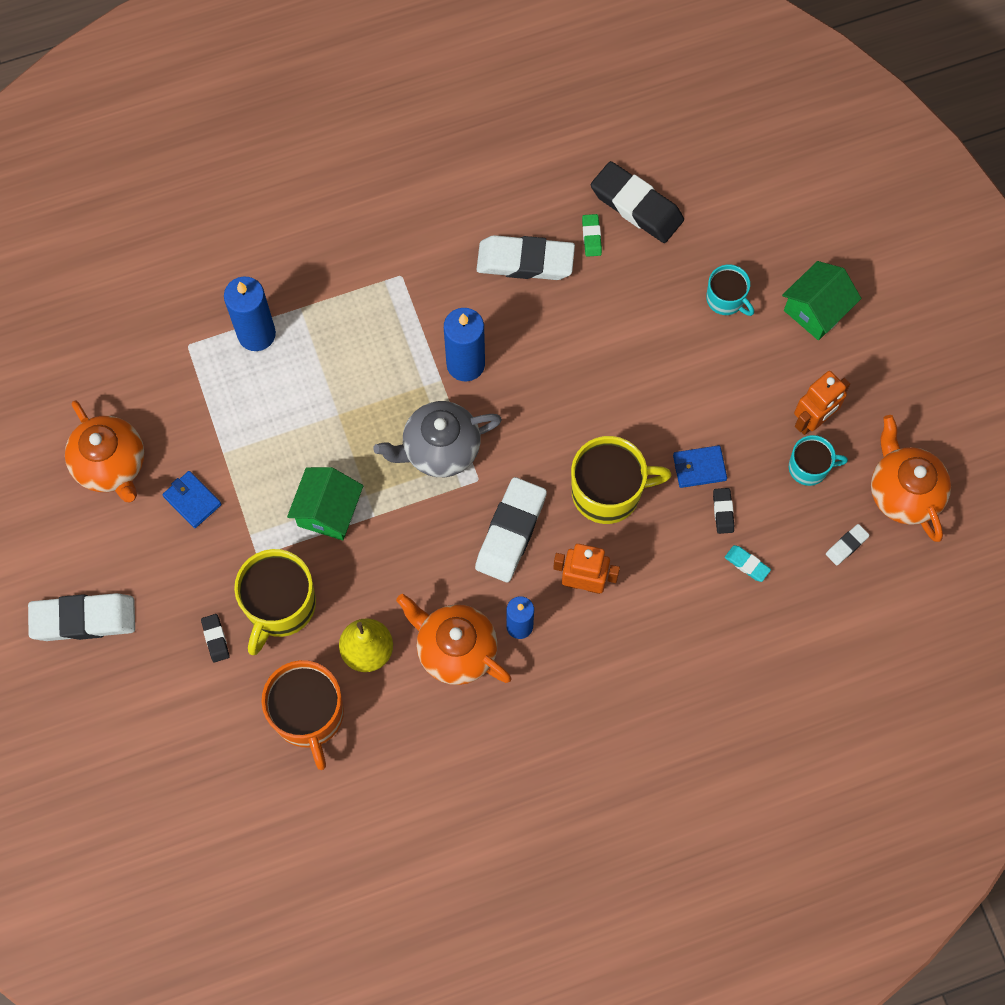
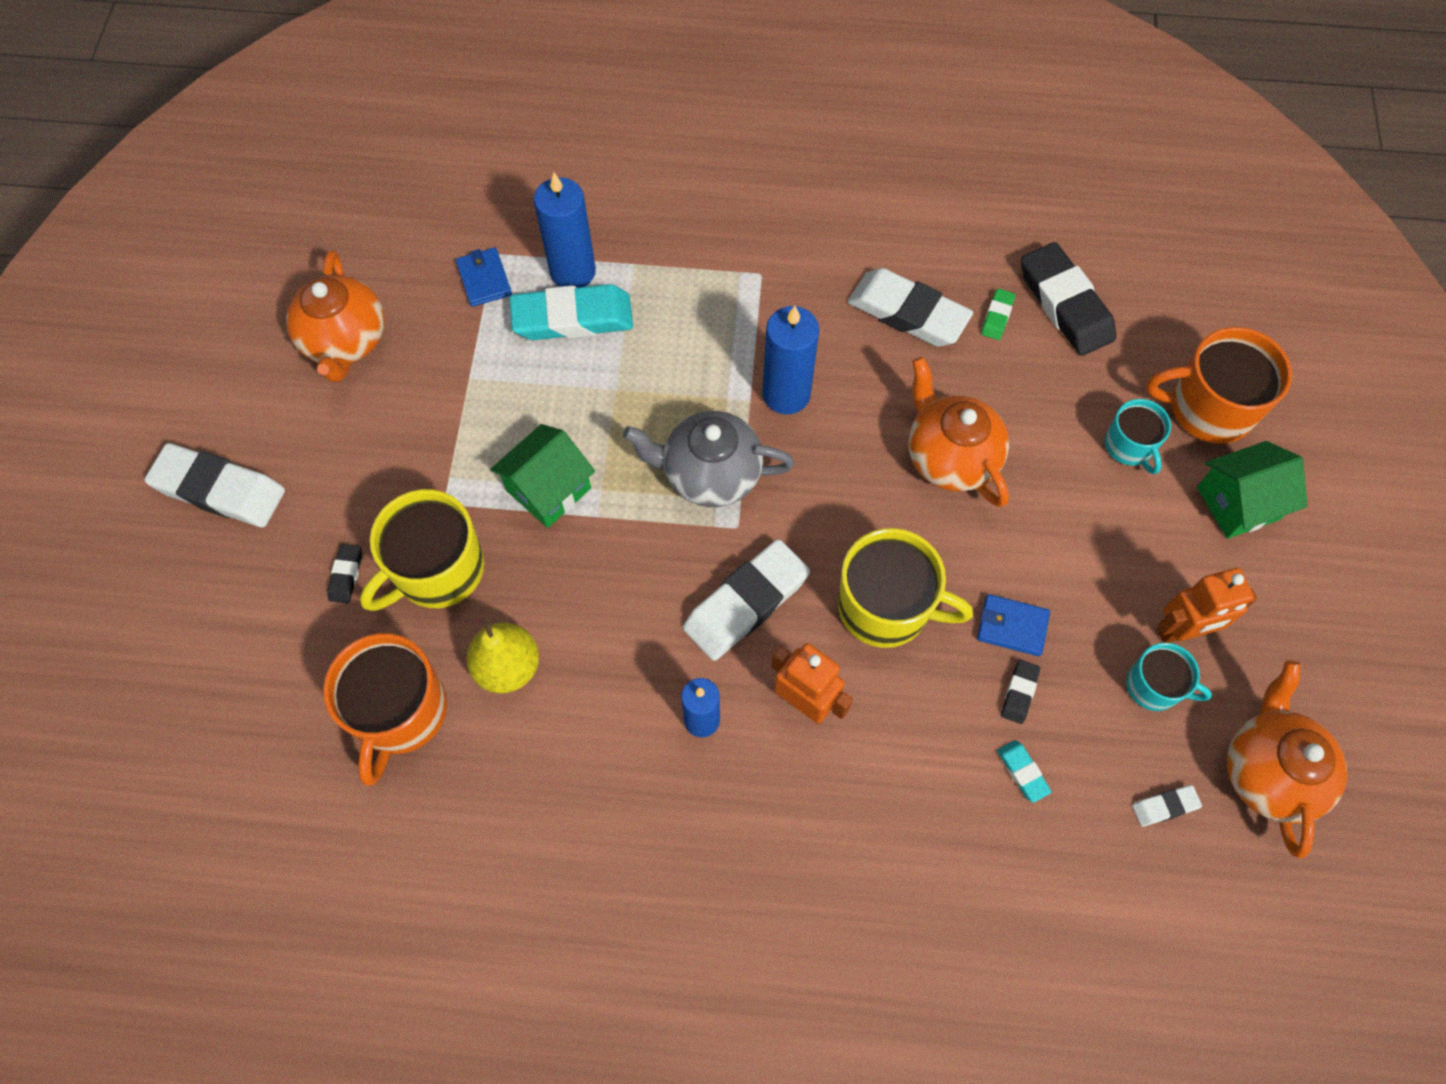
camera: 25 degrees right, 5 degrees down
blue wallet [162,471,222,528] -> blue wallet moved to [456,248,512,307]
orange teapot [396,594,511,685] -> orange teapot moved to [908,357,1009,507]
none -> turquoise eraser [510,284,633,340]
none -> orange mug [1146,327,1292,444]

